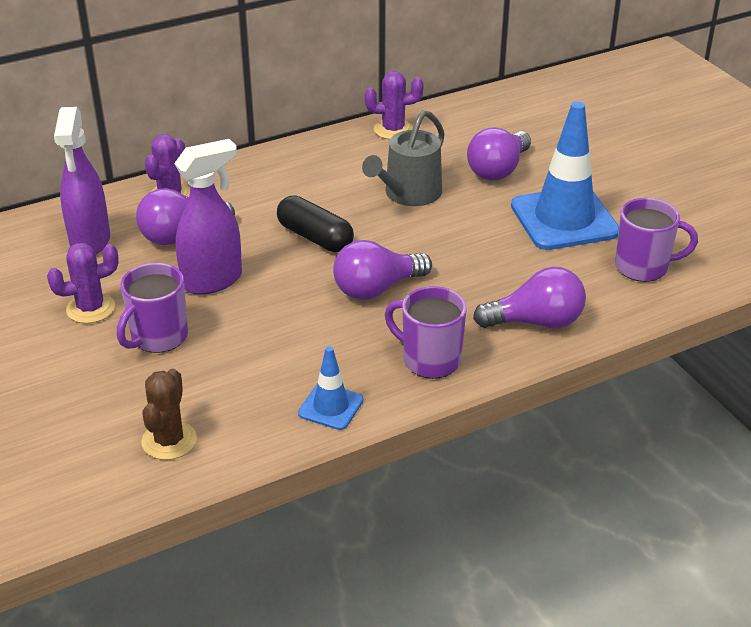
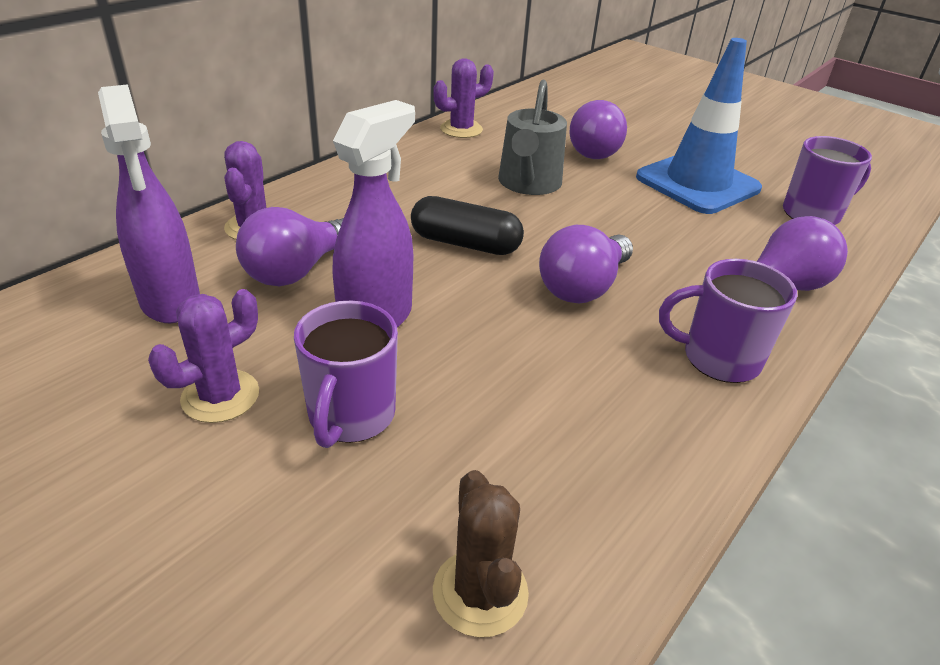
camera: 25 degrees left, 0 degrees up
blue traffic cone [298,346,364,430] -> none

